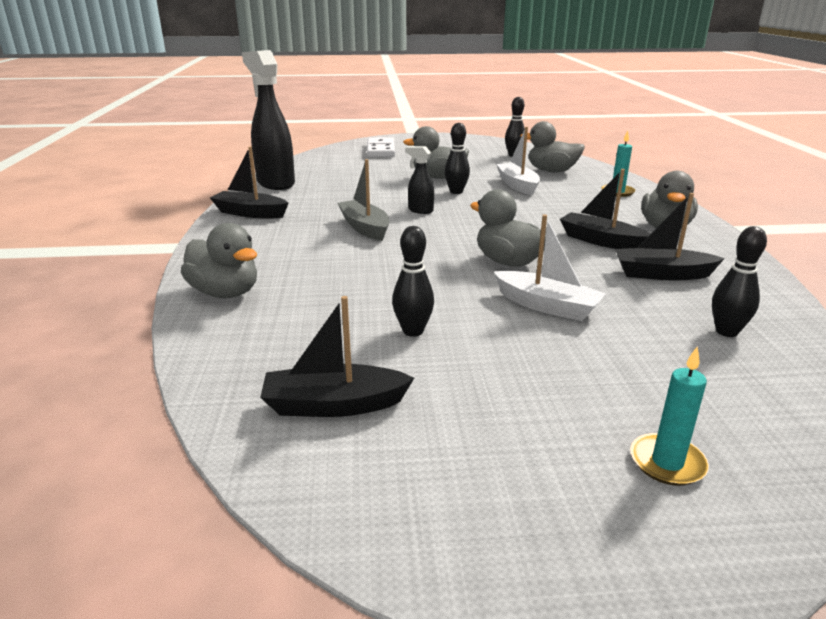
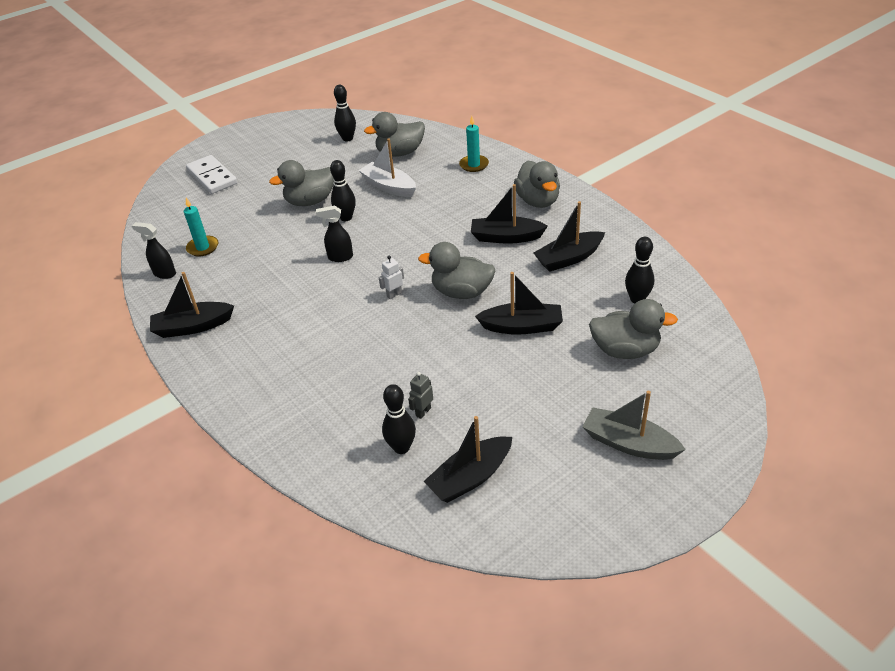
camera: 30 degrees left, 15 degrees up
grey duck [181,223,257,298] -> grey duck moved to [589,299,678,359]
black spray bottle [242,50,295,190] -> black spray bottle [132,222,176,279], size x0.46
grey boat [337,159,389,241] -> grey boat moved to [583,391,686,460]
black bowling pin [392,226,434,337] -> black bowling pin moved to [382,384,416,454]
white boat [493,214,606,321] -> black boat [475,272,563,335]
turquoise candle [630,346,709,486] -> turquoise candle moved to [184,198,218,256]
none -> white robot [379,256,404,299]
none -> grey robot [408,372,433,419]

